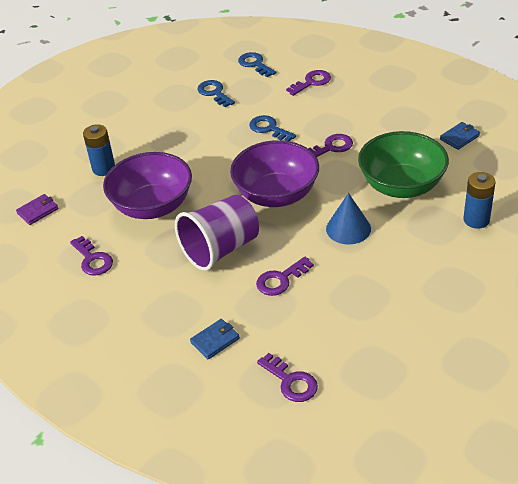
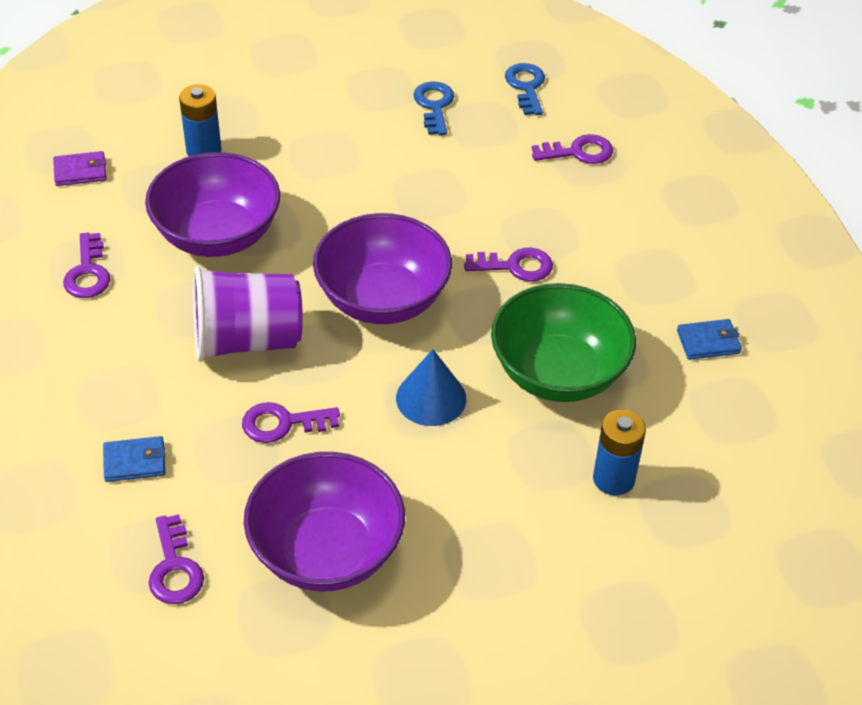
camera: 25 degrees right, 5 degrees up
blue key [249,115,296,141] -> none
none -> purple bowl [244,452,405,591]

